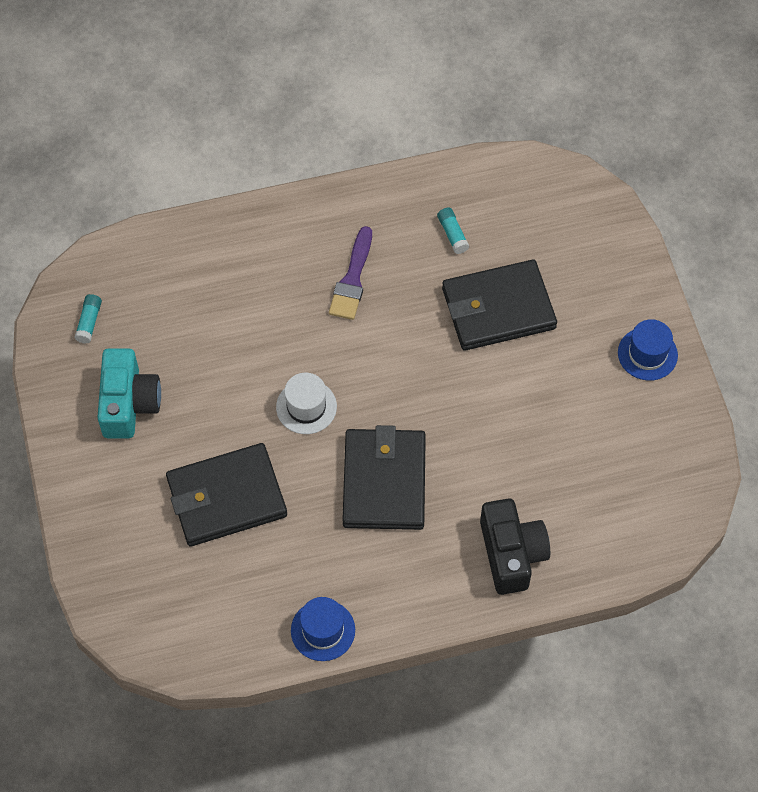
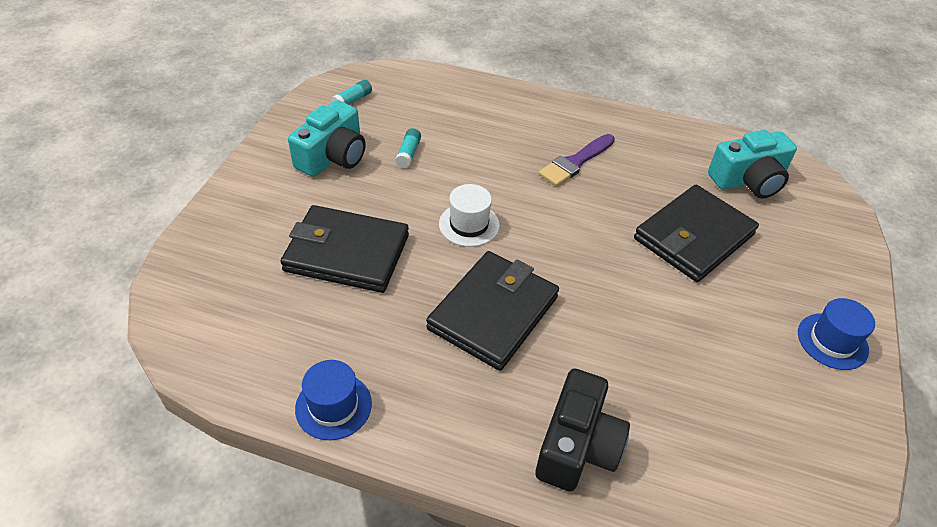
camera: 30 degrees right, 15 degrees down
turquoise glue stick [437,208,469,254] -> turquoise glue stick moved to [395,128,421,168]
black wallet [442,260,557,351] -> black wallet turned 60 degrees counterclockwise [634,185,759,282]
none -> turquoise camera [708,130,797,198]

